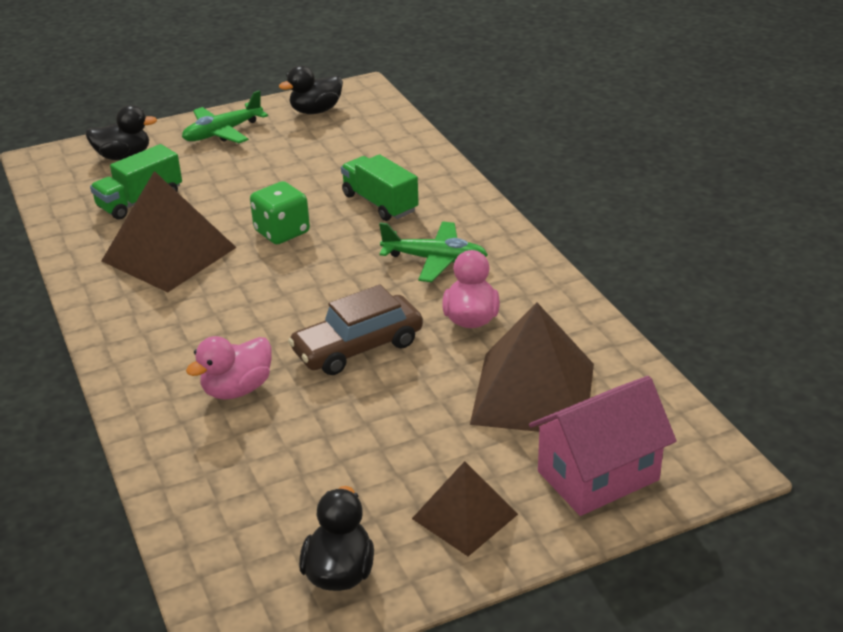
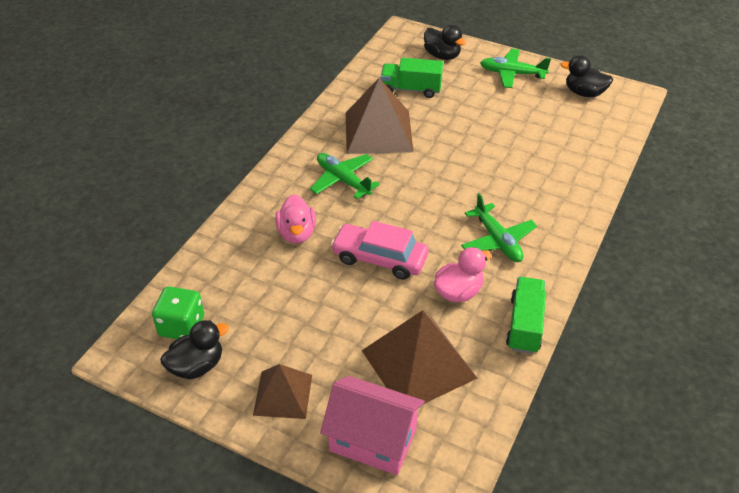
camera: 50 degrees right, 10 degrees up
pink duck [186,336,272,400] -> pink duck turned 105 degrees counterclockwise [275,194,316,244]
green dice [250,181,310,244] -> green dice moved to [152,286,204,339]
brown car [288,284,423,375] -> pink car [331,221,429,280]
green truck [341,154,419,221] -> green truck moved to [506,277,546,354]
none -> green plane [310,153,380,199]

